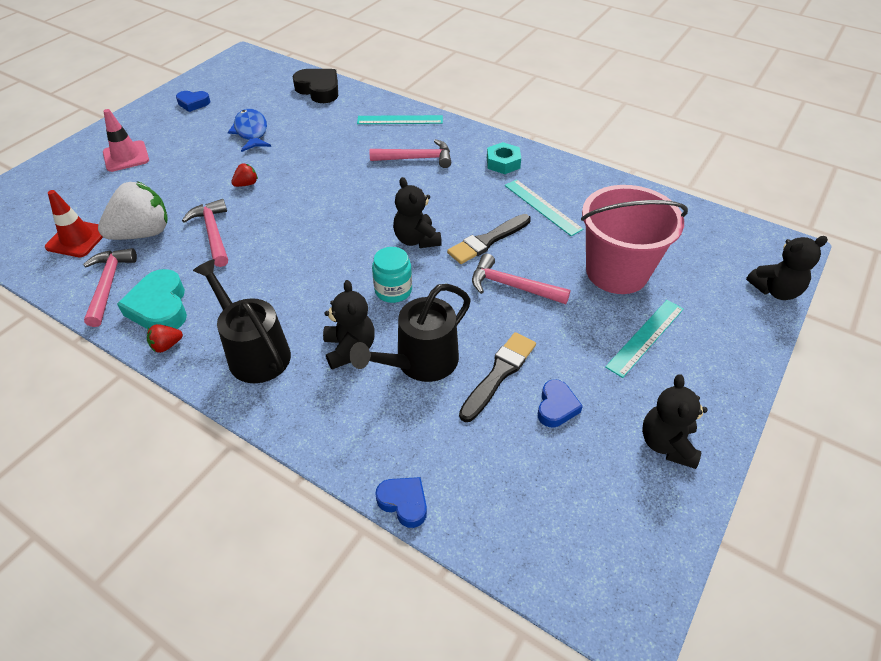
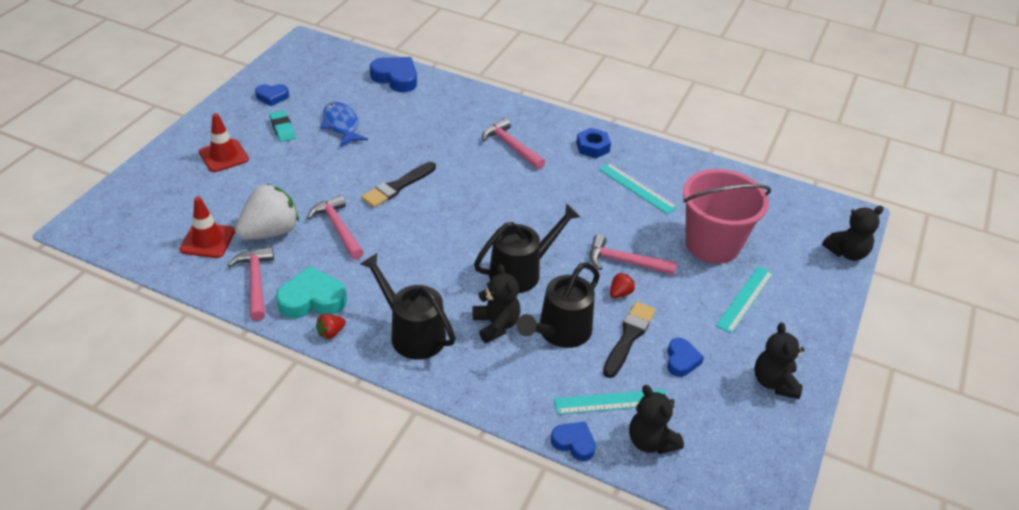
camera: 10 degrees left, 5 degrees down
pink traffic cone [103,109,149,172] -> red traffic cone [199,113,249,172]
turquoise heart [117,269,187,329] -> turquoise heart turned 105 degrees clockwise [276,266,347,319]
red strawberry [231,163,258,187] -> red strawberry moved to [610,272,635,298]
black heart [292,69,338,103] -> blue heart [370,57,417,92]
turquoise ruler [357,115,443,124] -> turquoise ruler moved to [554,389,667,414]
pink hammer [370,139,451,168] -> pink hammer turned 120 degrees counterclockwise [482,118,545,169]
turquoise jar [372,247,412,303] -> black watering can [474,204,580,293]
black teddy bear [393,177,442,248] -> black teddy bear moved to [629,385,684,454]
black brush [447,214,531,264] -> black brush moved to [361,162,436,208]
turquoise nut [487,142,521,174] -> blue nut [576,128,611,158]
none -> turquoise eraser [269,110,296,142]

